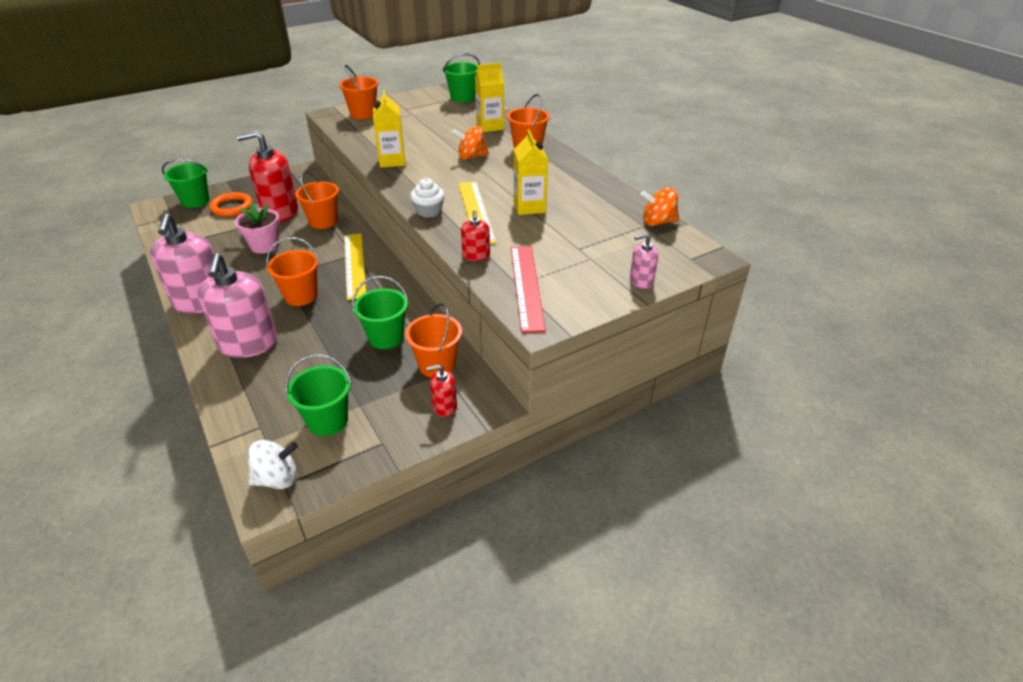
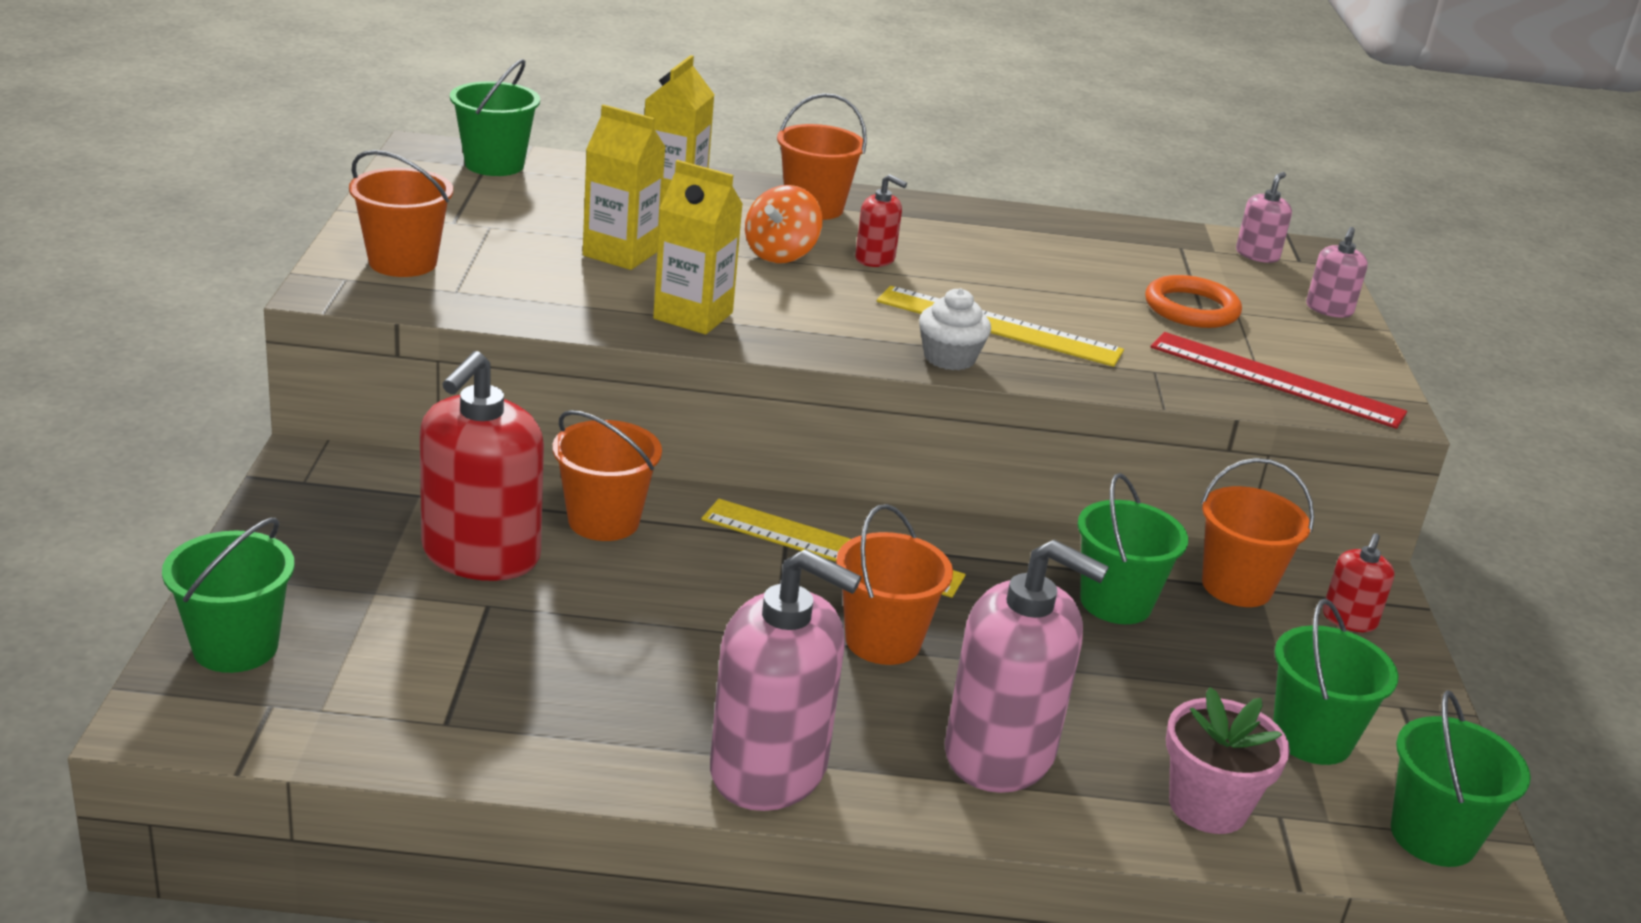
camera: 60 degrees left, 10 degrees down
orange ring [209,192,253,217] -> orange ring moved to [1145,275,1242,328]
pink flower pot [235,203,280,254] -> pink flower pot moved to [1166,687,1290,834]
white spinning top [247,440,298,489] -> green bucket [1391,690,1531,867]
red soap dispenser [461,210,490,261] -> red soap dispenser moved to [855,174,907,267]
yellow carton [514,130,548,215] -> yellow carton moved to [583,104,665,270]
orange spinning top [640,188,679,226] -> none
none -> pink soap dispenser [1236,172,1292,263]

